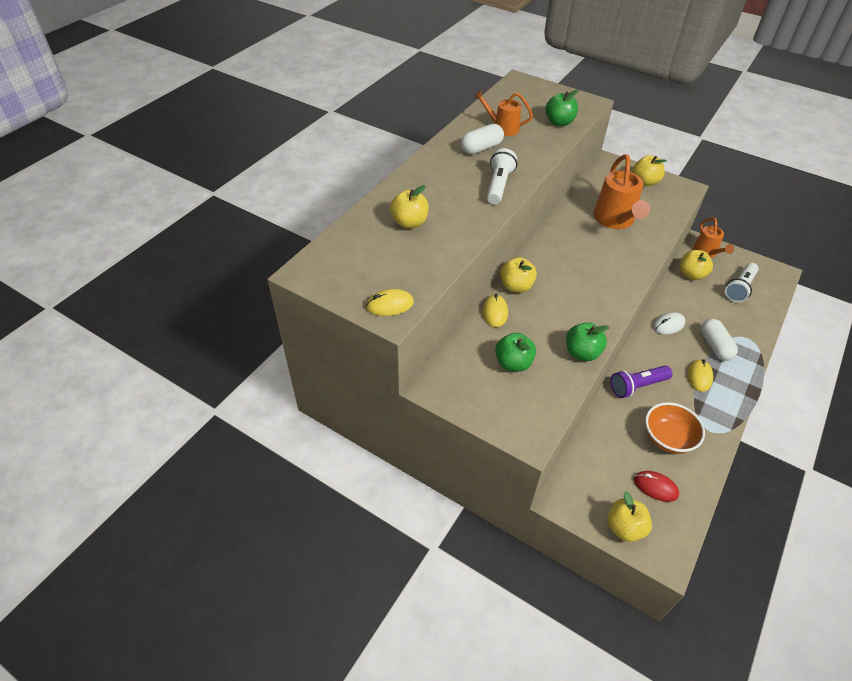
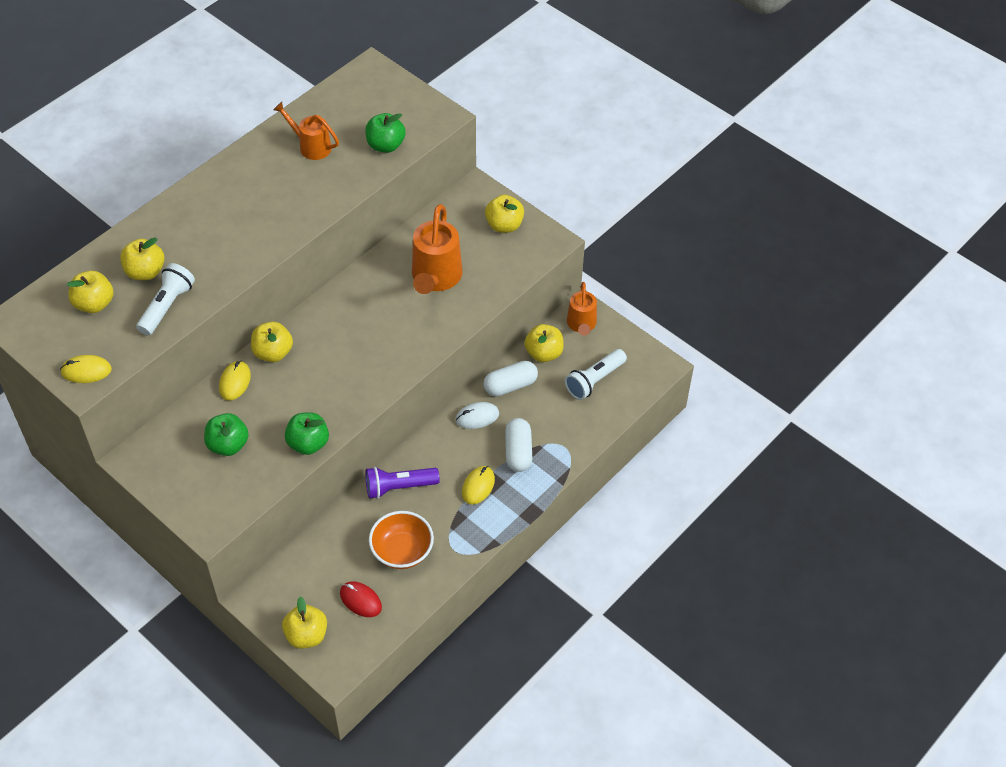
camera: 10 degrees right, 5 degrees up
white capsule [461,124,504,154] -> white capsule moved to [484,361,538,397]
white flashlight [487,148,517,204] -> white flashlight moved to [136,263,195,336]
none -> yellow apple [67,271,114,313]

